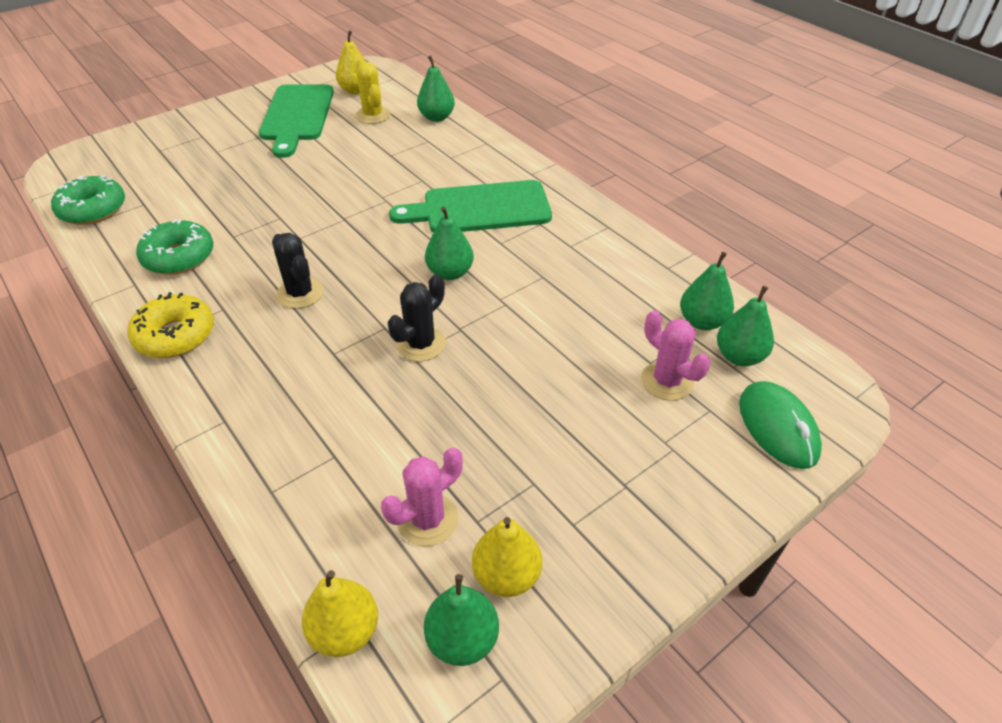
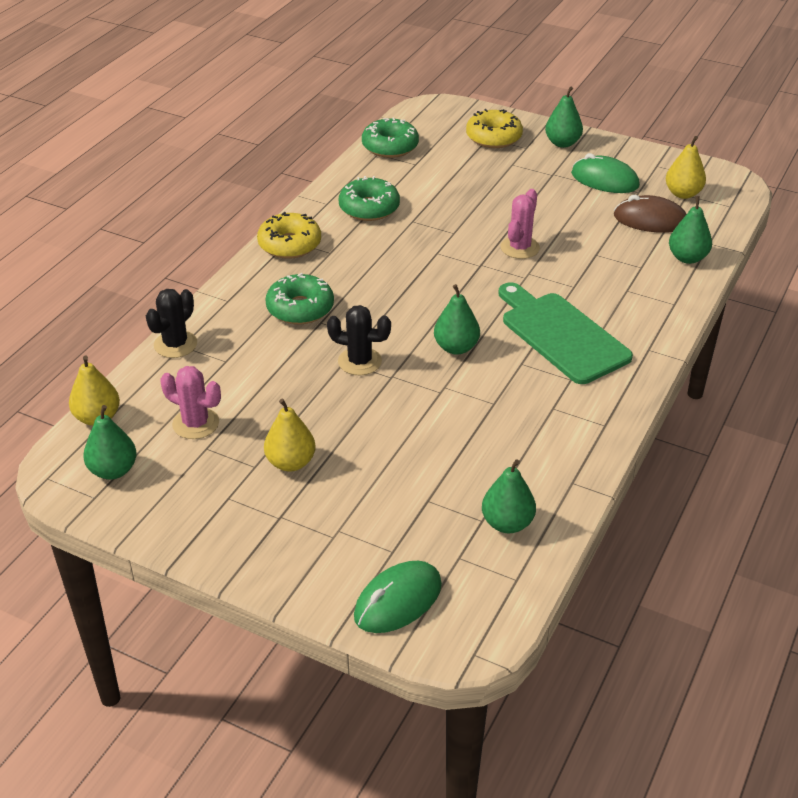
camera: 65 degrees right, 5 degrees down
green cutting board [259,84,334,158] -> green mouse [571,153,640,193]
black cactus [272,233,324,309] -> black cactus moved to [146,289,197,358]
yellow cactus [355,59,390,124] -> brown mouse [614,195,687,233]
yellow pear [472,517,542,597] -> yellow pear moved to [264,399,316,472]
pink cactus [641,310,710,401] -> pink cactus moved to [501,189,540,259]
green pear [717,286,774,366] -> green pear moved to [545,86,583,148]
none -> green donut [265,273,334,324]
none -> yellow donut [466,109,523,148]

